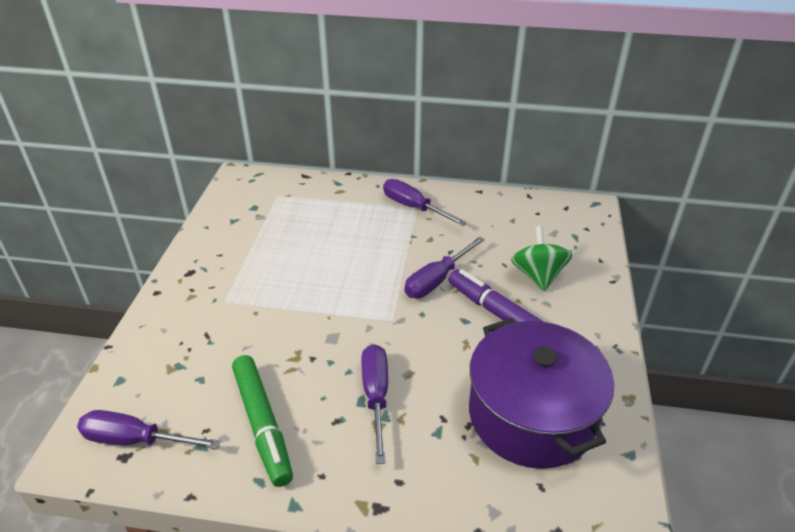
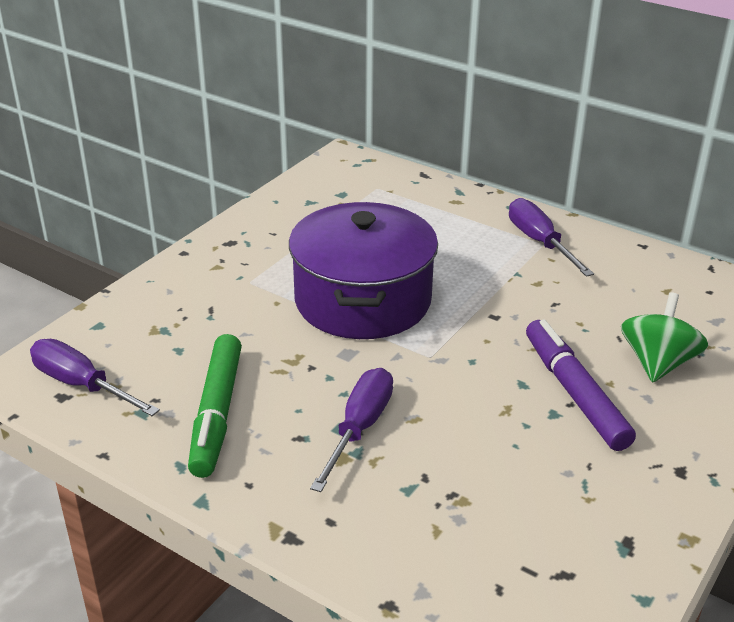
camera: 25 degrees right, 5 degrees down
purple screwdriver [404,236,485,298] -> none
purple pot [469,318,614,469] -> purple pot moved to [289,202,438,339]

